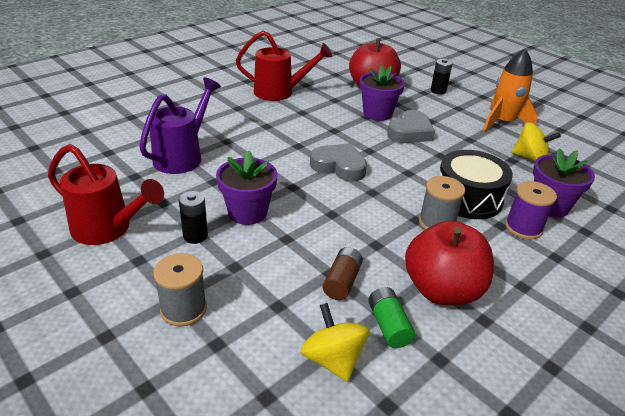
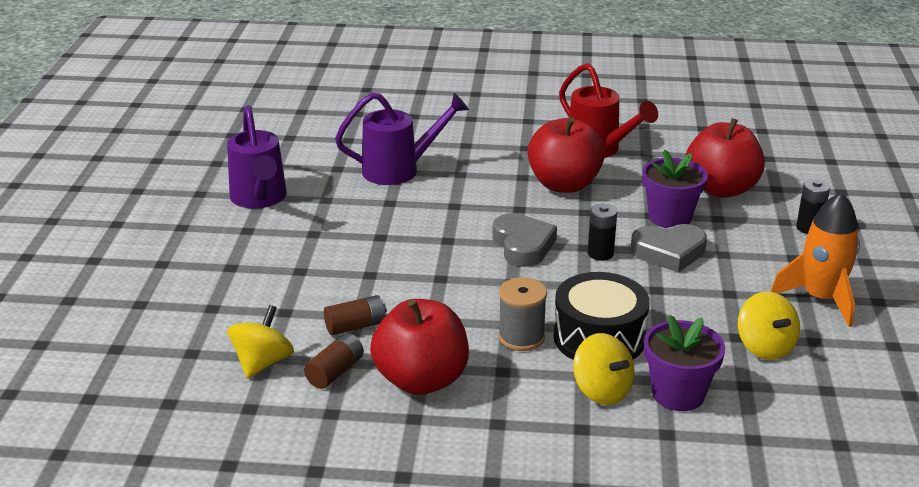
camera: 50 degrees right, 5 degrees down
red watering can [48,144,164,245] -> purple watering can [227,105,287,209]
grey spool [153,253,207,327] -> none
black battery [179,191,208,244] -> black battery moved to [588,204,617,261]
purple flower pot [216,151,277,225] -> none
green battery [368,287,415,348] -> brown battery [304,333,364,389]
purple spool [505,181,557,239] -> yellow spinning top [573,333,635,405]
none -> red apple [528,117,605,193]

